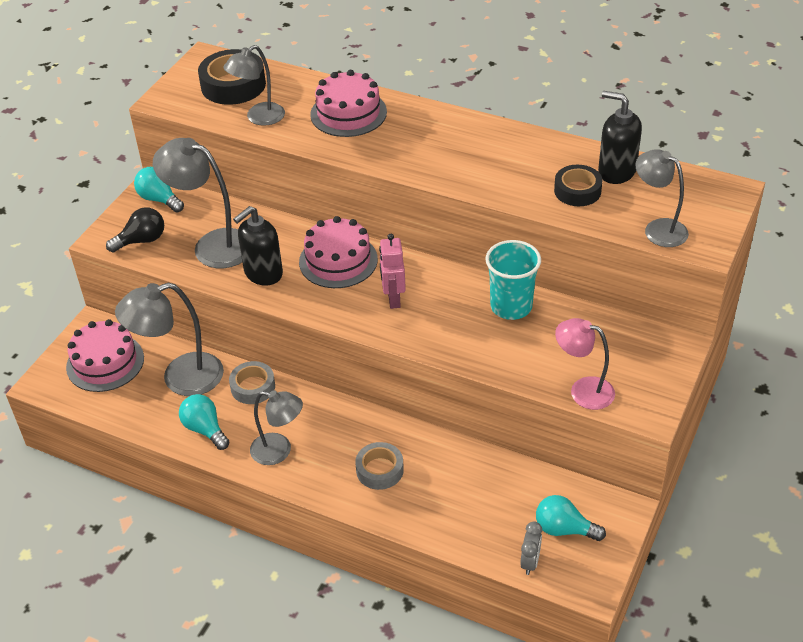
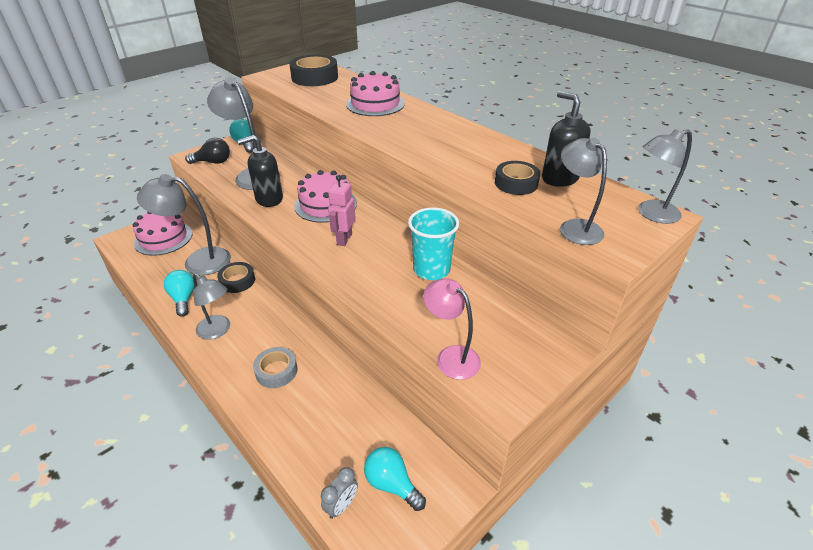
camera: 20 degrees right, 5 degrees down
grey lamp [223,45,285,126] -> grey lamp moved to [638,129,692,224]
grey tape [229,361,275,404] -> black tape [217,262,255,293]

